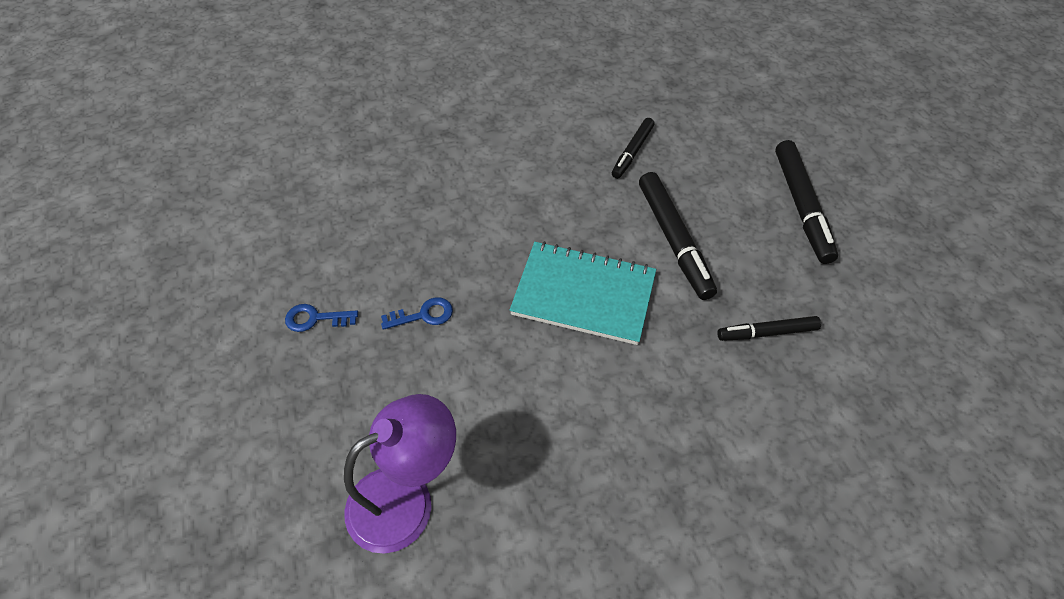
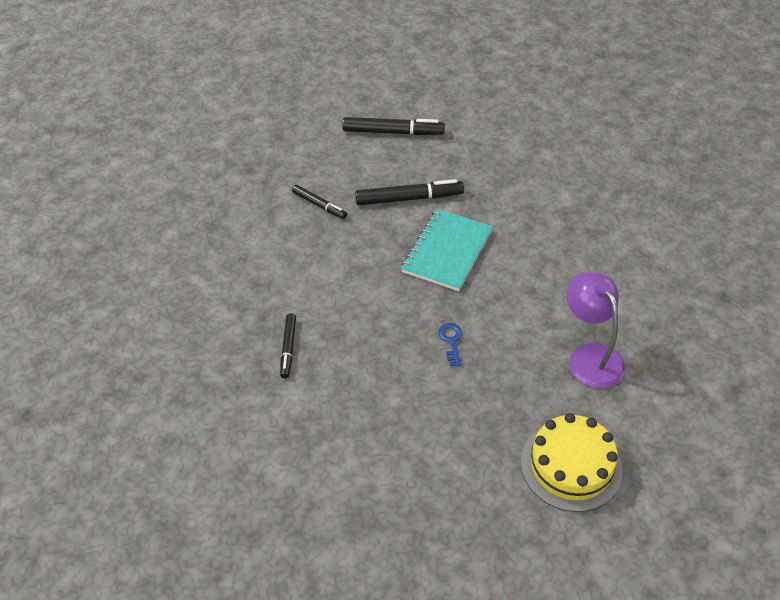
camera: 80 degrees left, 5 degrees down
blue key [285,304,358,332] -> none
black marker [717,316,821,341] -> black marker moved to [280,313,296,378]
none -> yellow cake [521,413,623,512]

